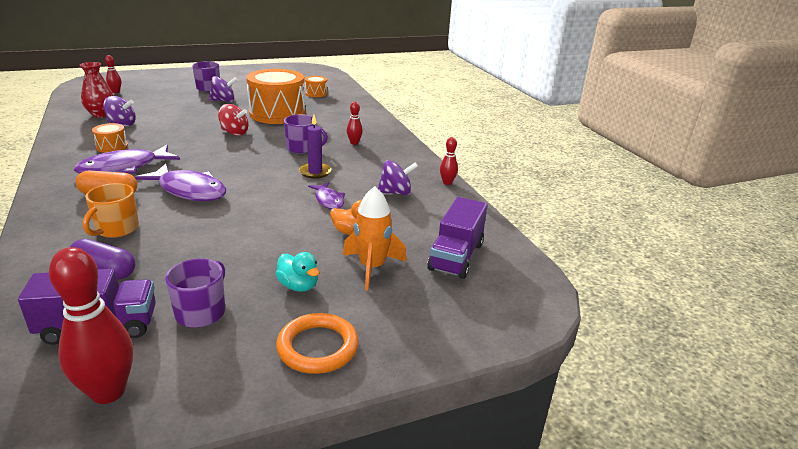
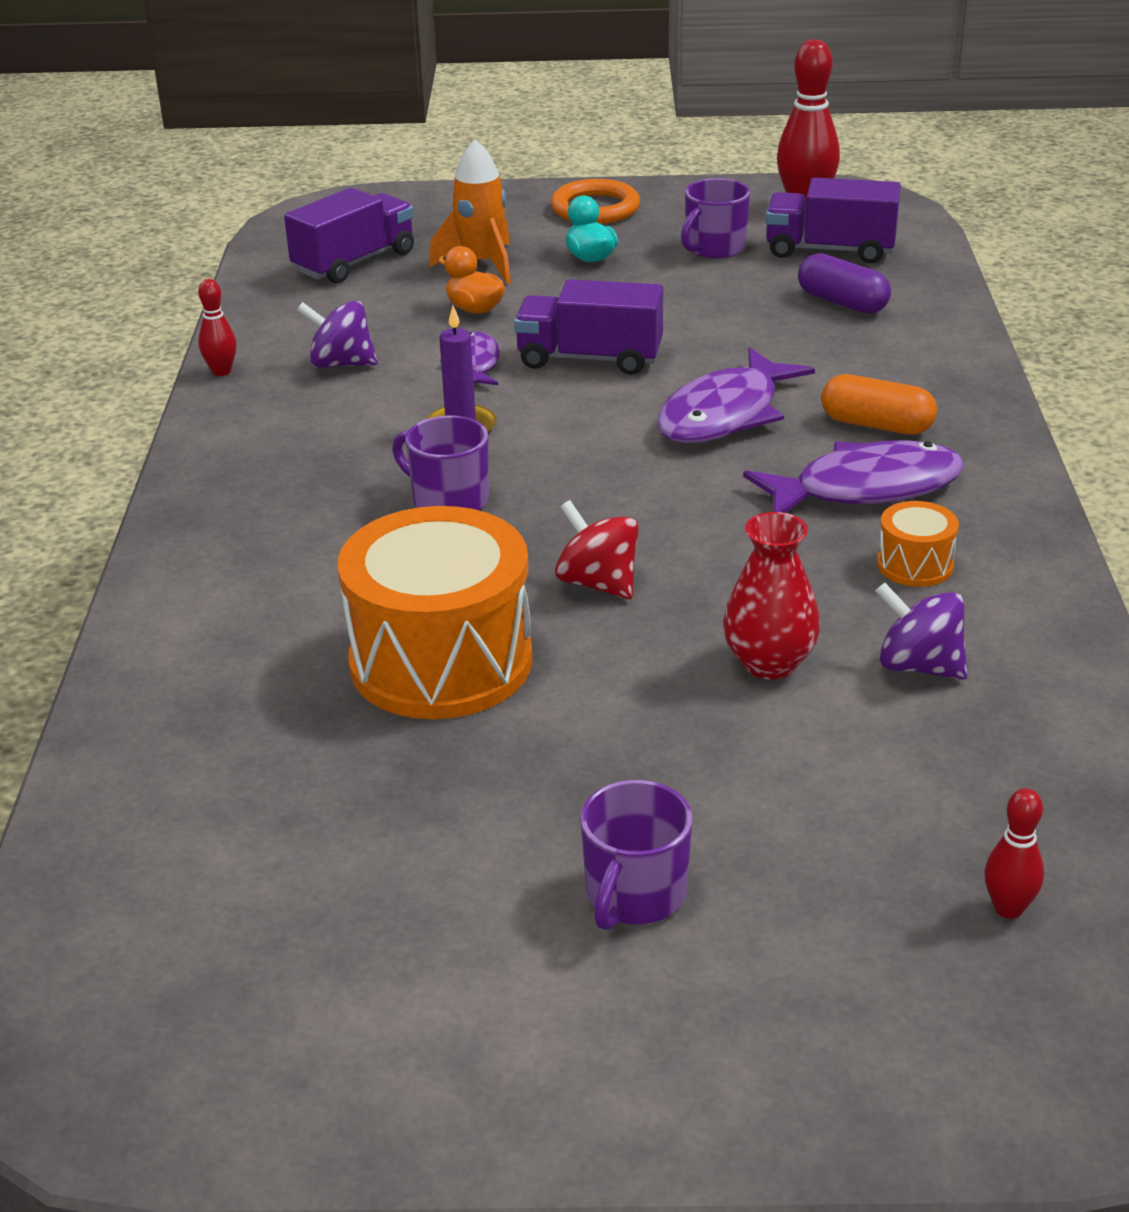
camera: 155 degrees left, 5 degrees up
red vase [80,62,114,118] -> red vase moved to [723,512,820,680]
orange mug [83,183,139,238] -> none
purple fish [134,164,226,201] -> purple fish turned 105 degrees counterclockwise [657,347,815,443]
purple spinning top [209,76,237,102] -> none
orange drum [305,76,327,97] -> none
red bowling pin [347,102,363,145] -> none
none -> purple truck [514,279,663,375]

